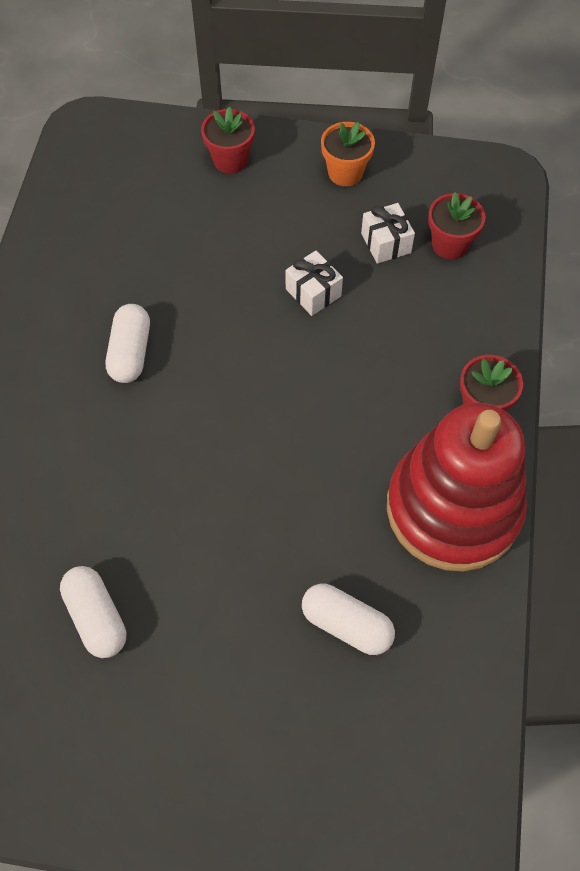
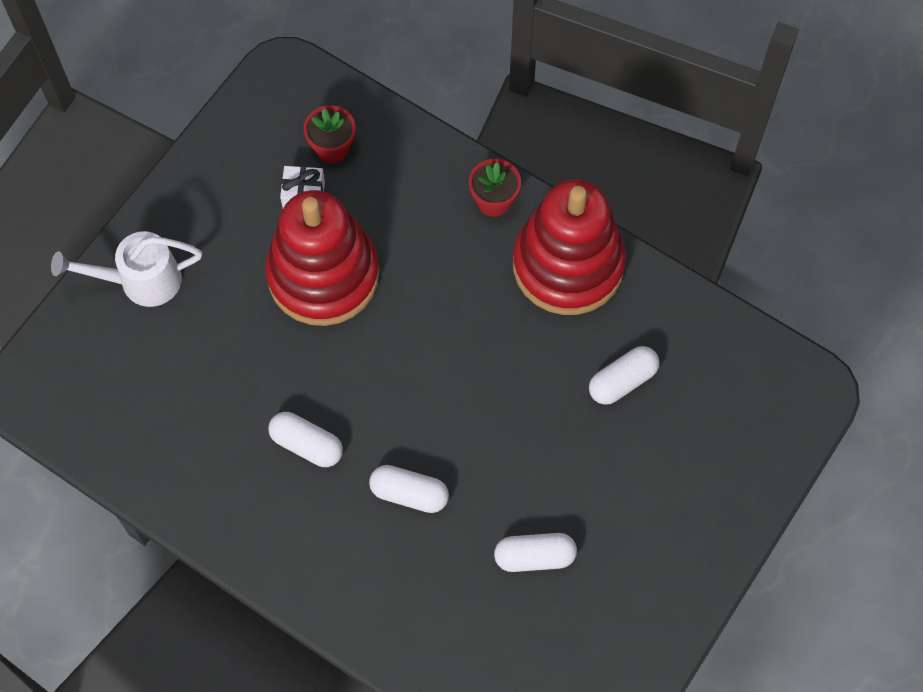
camera: 65 degrees left, 5 degrees up
red flower pot [201,107,255,173] -> white watering can [51,231,202,307]
white gift [286,251,343,316] -> red stacking toy [265,190,379,326]
orange flower pot [321,122,375,186] -> none
none -> white capsule [369,465,449,513]

